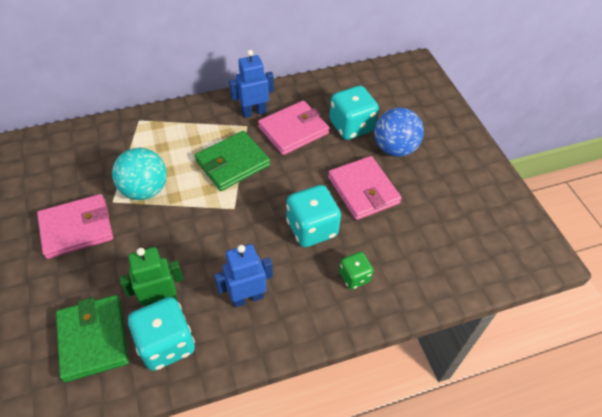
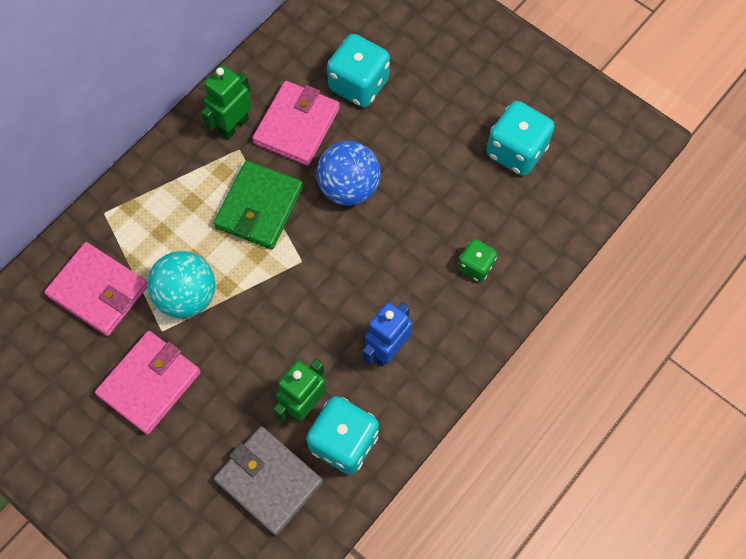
camera: 30 degrees left, 15 degrees up
green wallet [56,295,129,382] -> grey wallet [214,426,323,536]
blue robot [229,50,274,118] -> green robot [201,65,252,140]
turquoise dice [286,185,341,247] -> turquoise dice moved to [487,101,555,176]
pink wallet [328,156,402,220] -> pink wallet moved to [44,242,147,336]
blue ball [374,107,424,157] -> blue ball moved to [316,141,381,206]

